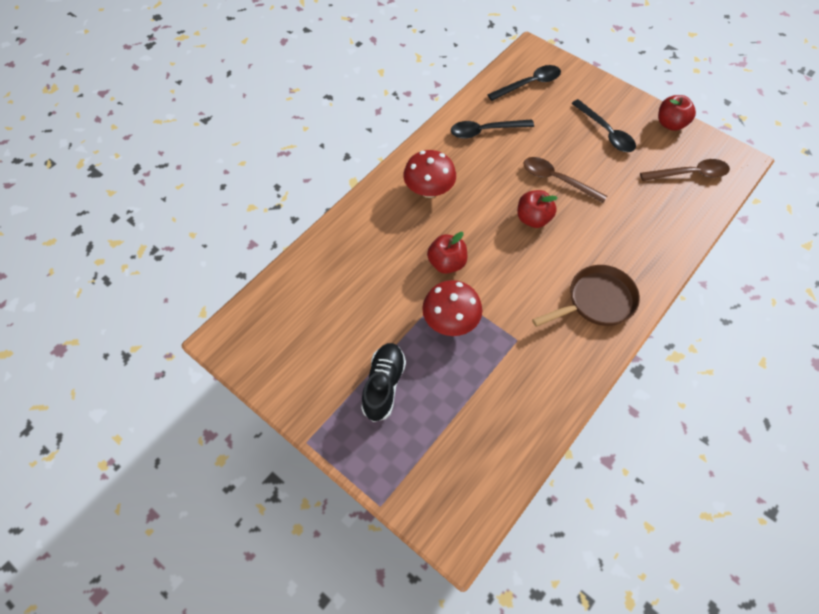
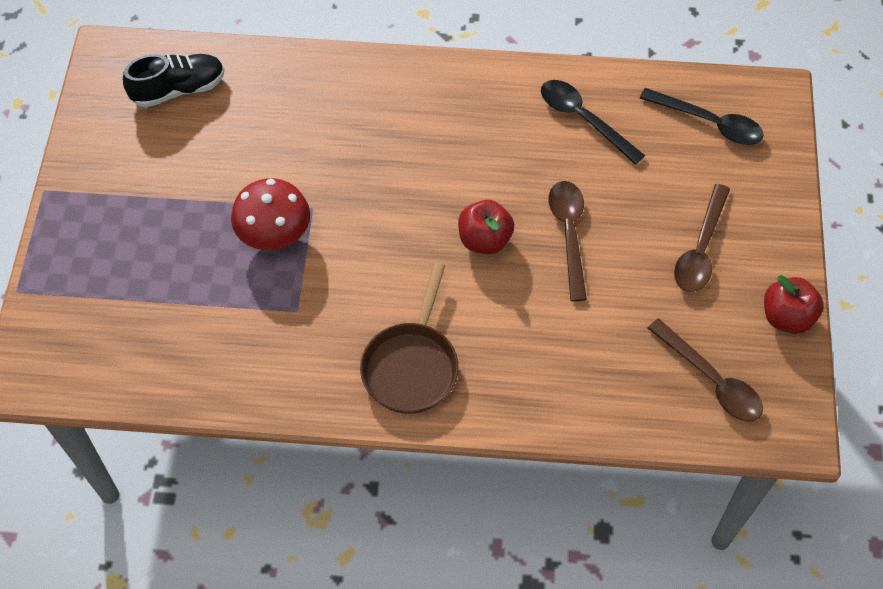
camera: 55 degrees right, 0 degrees up
black shoe [361,343,406,422] -> black shoe moved to [123,54,225,108]
red mushroom [403,150,456,198] -> none
red apple [427,232,467,274] -> none
brown pan [532,265,640,327] -> brown pan turned 75 degrees clockwise [360,262,459,414]
black spoon [571,99,636,152] -> brown spoon [674,184,730,292]

